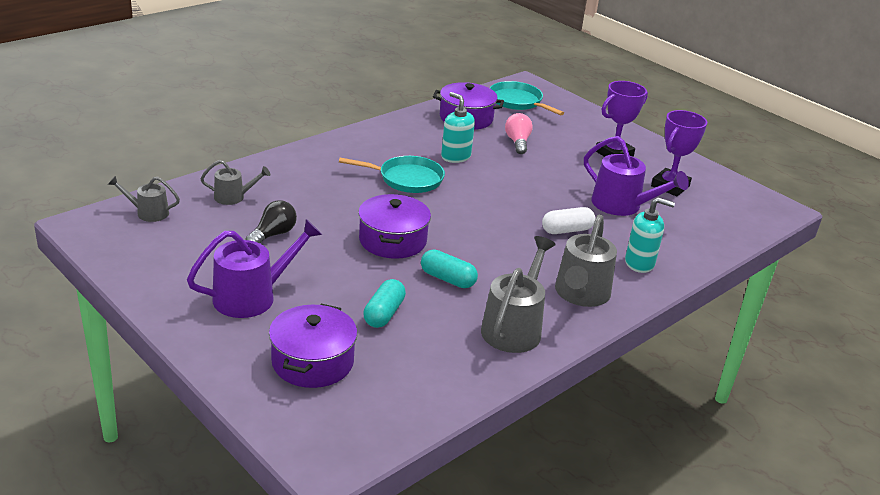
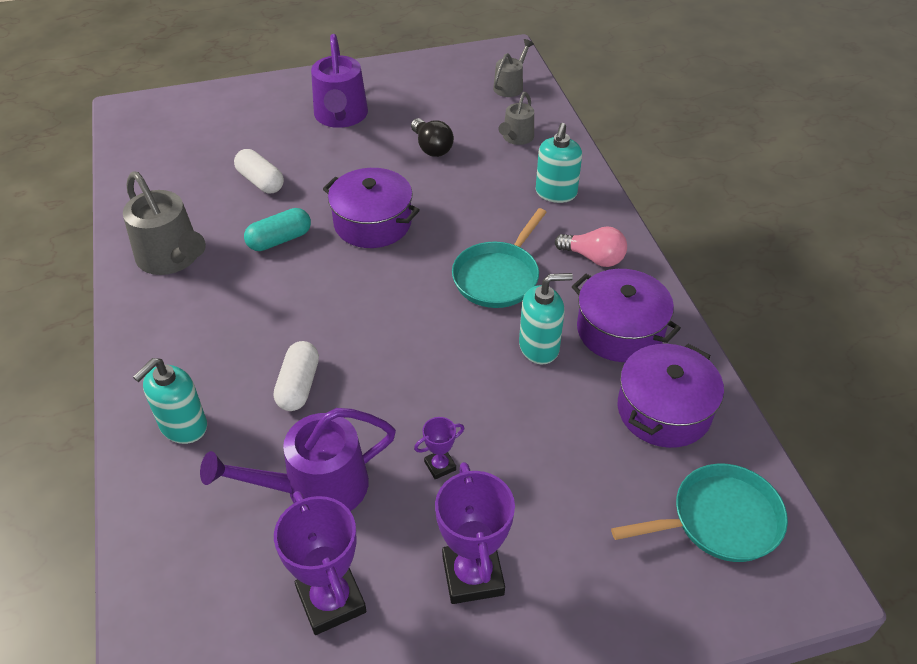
camera: 120 degrees right, 15 degrees up
purple pot [269,304,357,388] -> purple pot moved to [572,269,681,362]
turquoise capsule [363,279,406,328] -> white capsule [234,149,284,193]
pink light bulb [505,113,533,154] -> pink light bulb moved to [555,226,627,267]
grey watering can [555,214,617,307] -> none
none -> purple trophy [414,417,464,479]
none -> turquoise soap dispenser [536,123,582,203]

